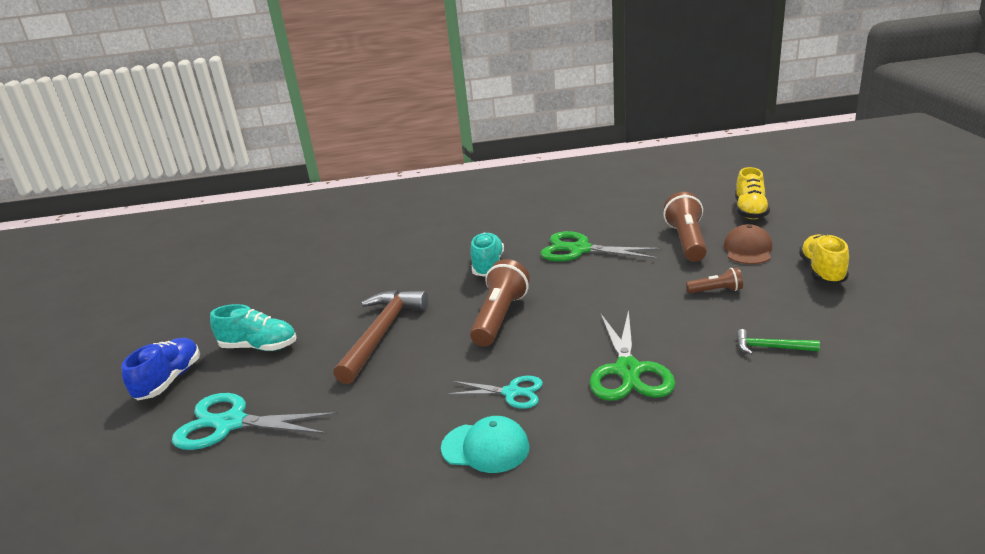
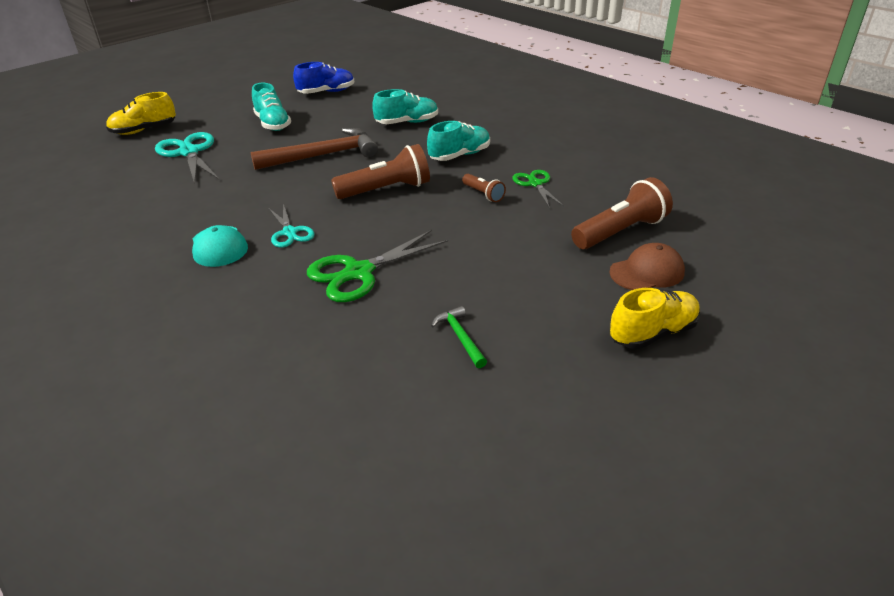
camera: 50 degrees right, 10 degrees up
blue shoe [121,338,200,400] -> blue shoe moved to [293,62,354,94]
green scissors [541,231,662,262] -> green scissors [512,170,564,208], size x0.60
brown flashlight [686,267,743,293] -> brown flashlight moved to [462,174,506,202]
yellow shoe [735,167,770,219] -> yellow shoe moved to [106,92,176,135]
none -> turquoise shoe [372,89,438,124]

